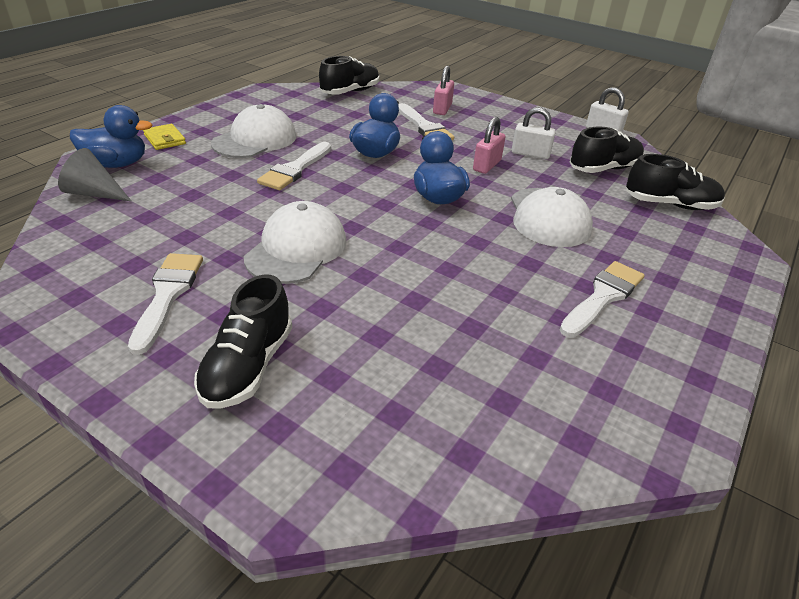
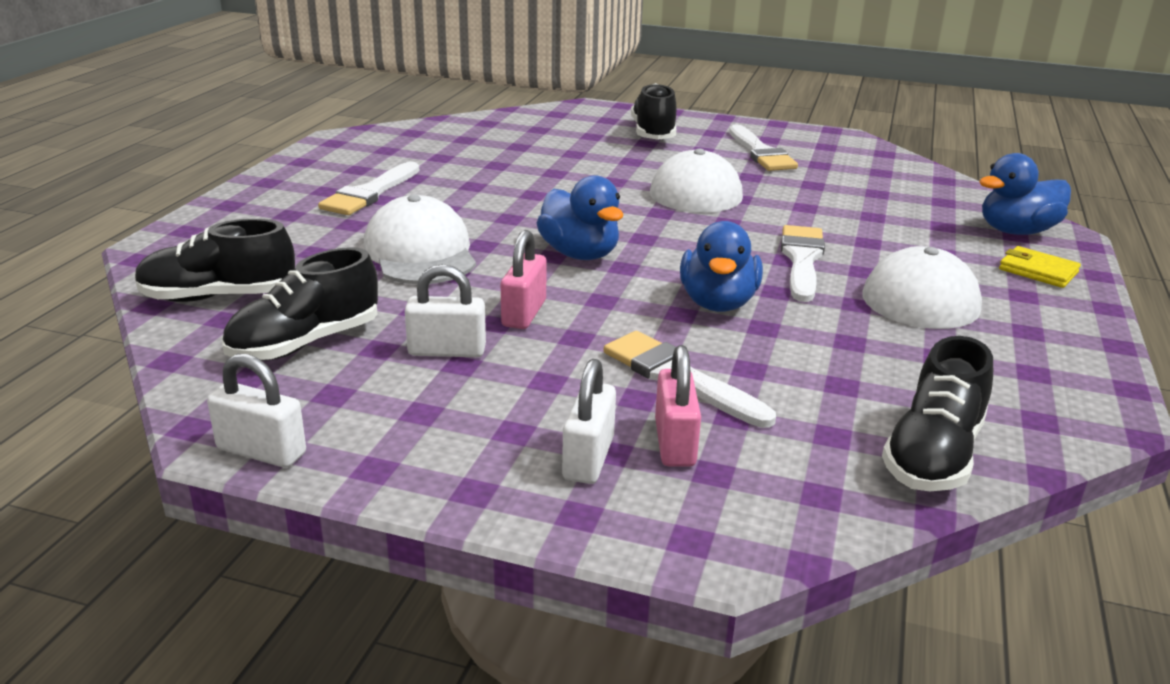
camera: 165 degrees right, 10 degrees down
grey cone [58,148,131,201] -> none
none -> white padlock [562,359,616,484]

